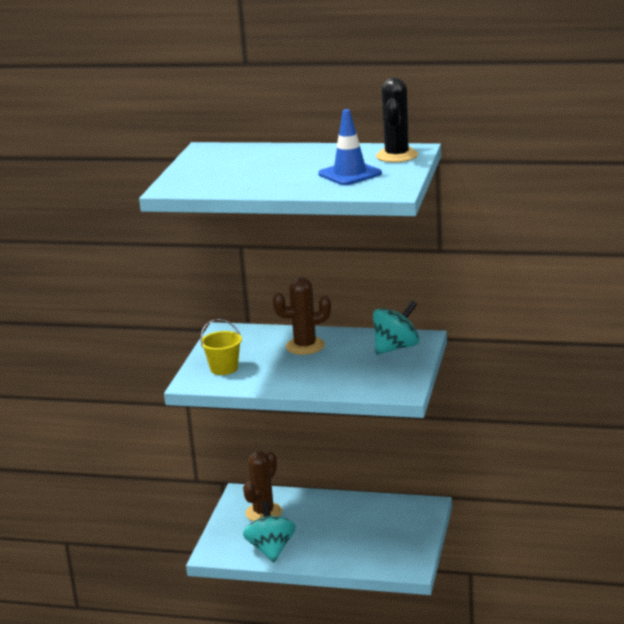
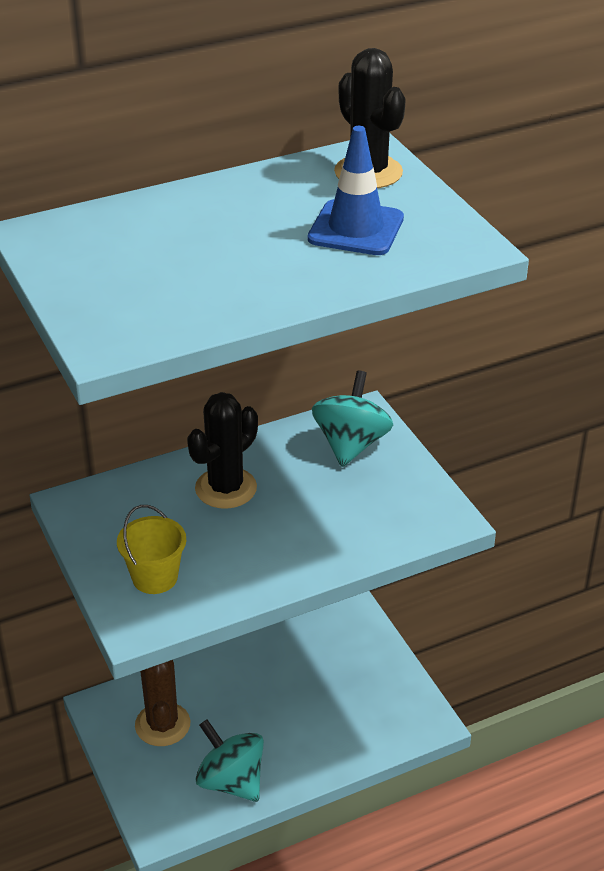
camera: 40 degrees left, 15 degrees up
brown cactus [273,277,331,355] -> black cactus [187,392,258,509]

